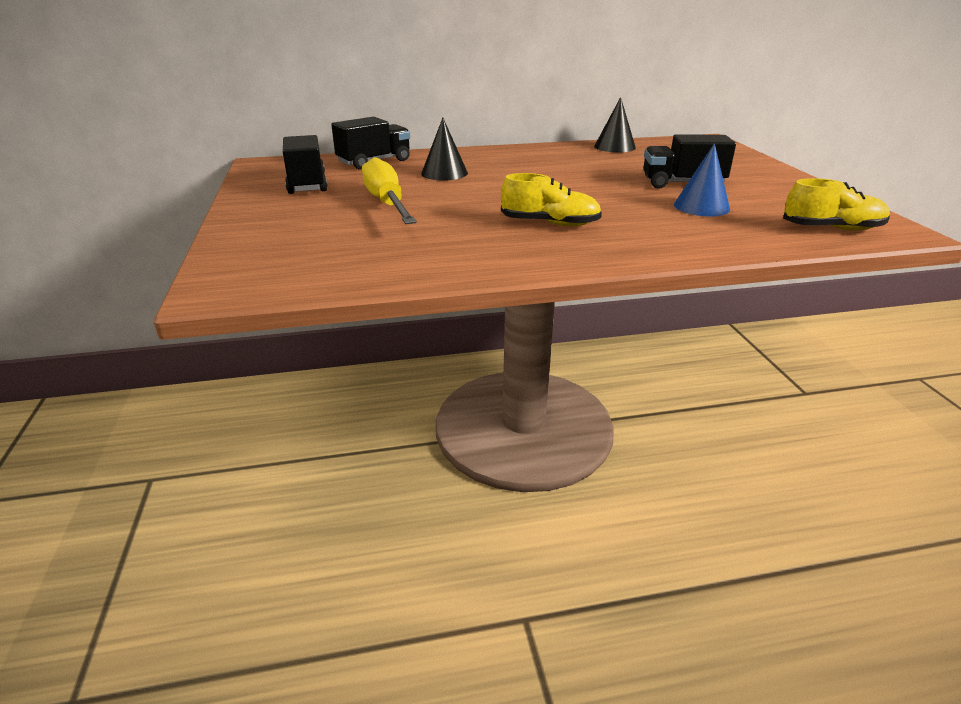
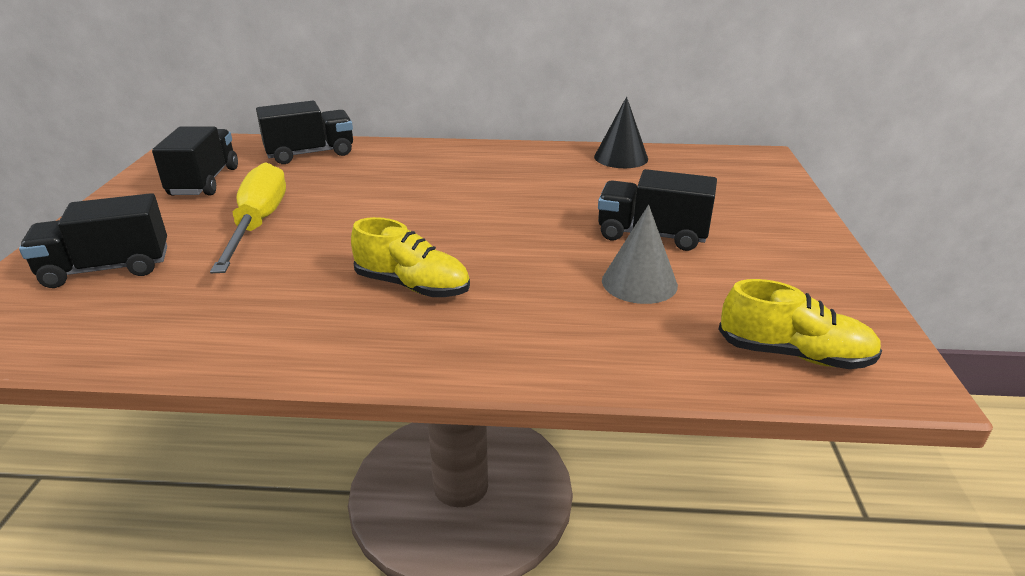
camera: 15 degrees right, 0 degrees up
black cone [421,118,468,181] -> none
blue cone [674,143,730,217] -> grey cone [602,205,678,304]
none -> black truck [19,193,167,288]

